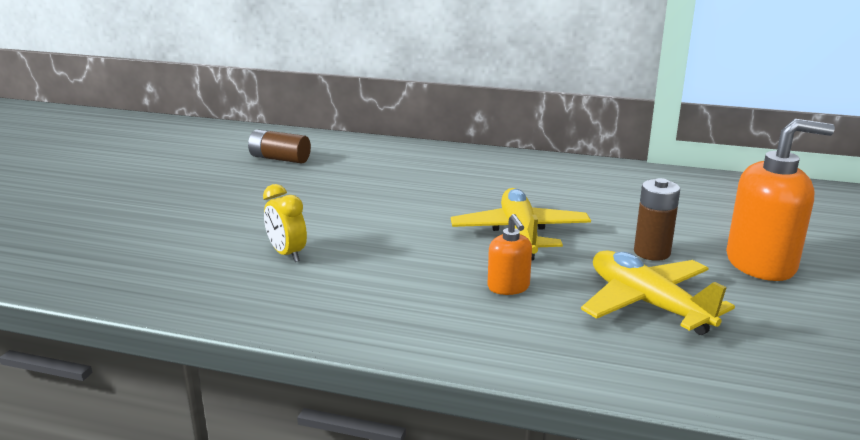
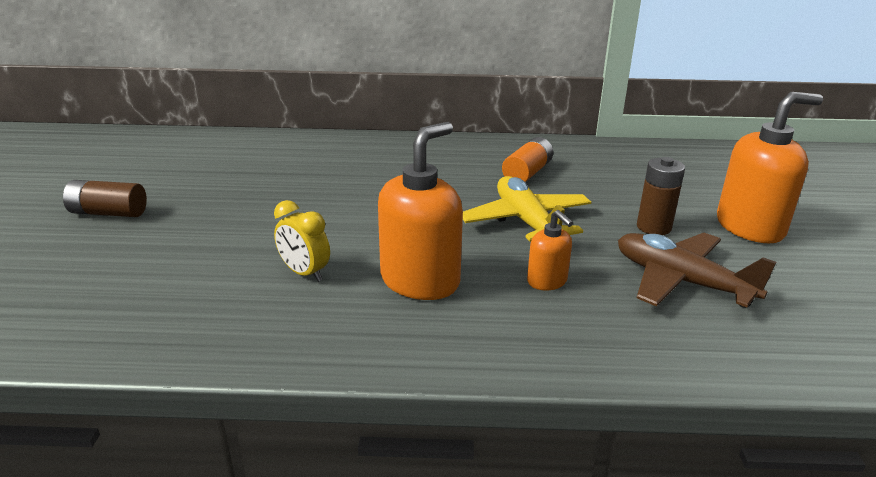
camera: 15 degrees left, 5 degrees up
brown battery [248,129,311,164] -> brown battery moved to [63,180,147,217]
yellow plane [581,250,735,335] -> brown plane [618,233,777,308]
none -> orange soap dispenser [378,122,463,300]
none -> orange battery [502,137,553,182]

